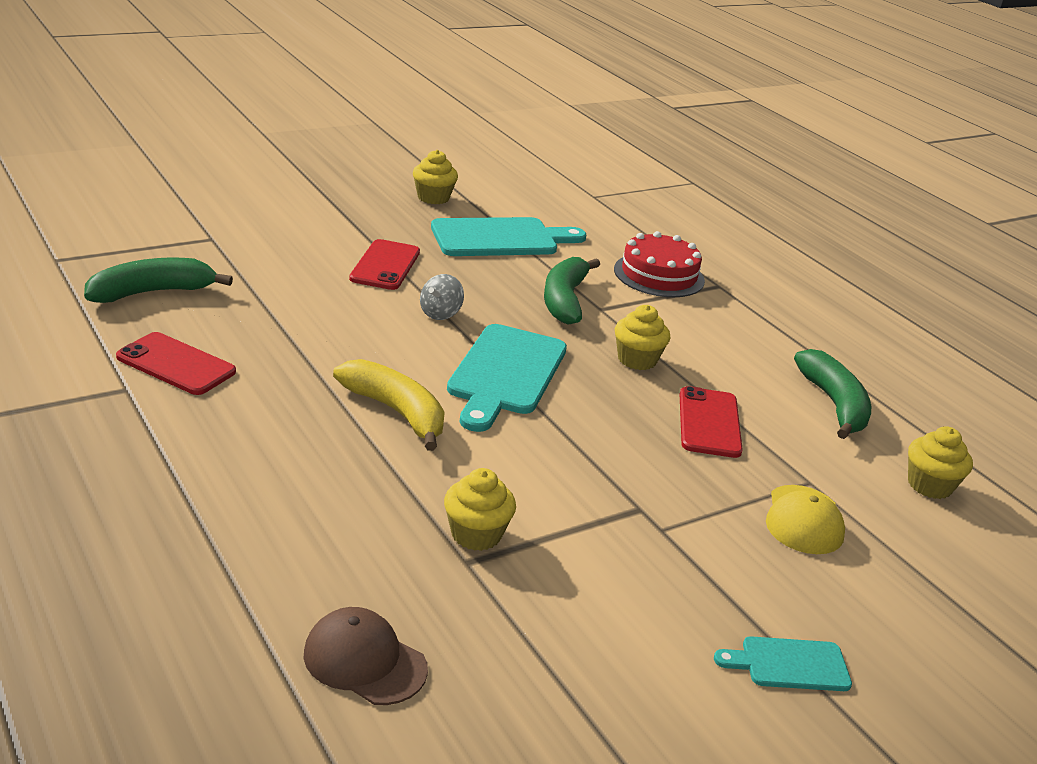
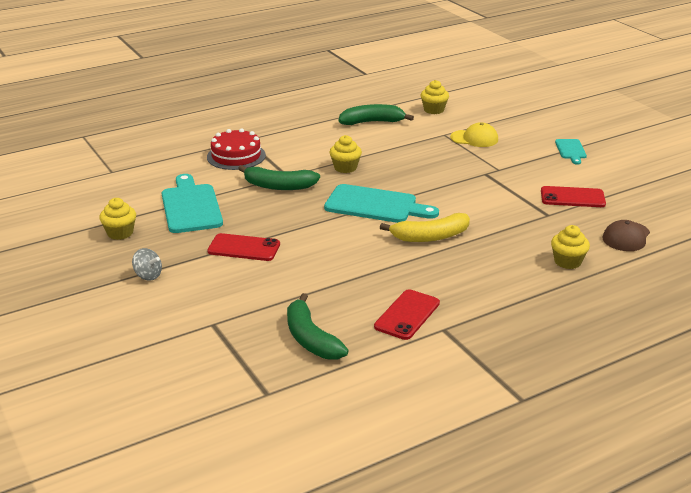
camera: 85 degrees left, 0 degrees up
yellow banana [333,359,445,451] -> yellow banana turned 150 degrees counterclockwise [380,213,470,242]
grey spinning top [420,274,464,320] -> grey spinning top moved to [132,248,162,280]
yellow cupcake [444,468,516,551] -> yellow cupcake moved to [551,225,590,269]
red phone [680,386,743,458] -> red phone moved to [541,186,606,207]

